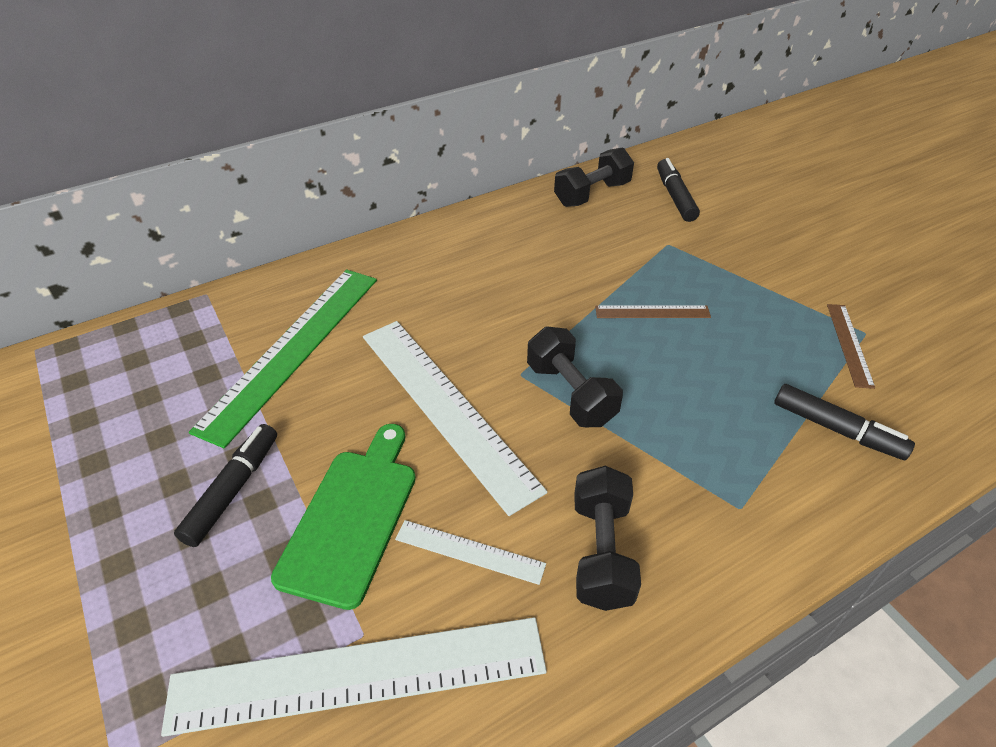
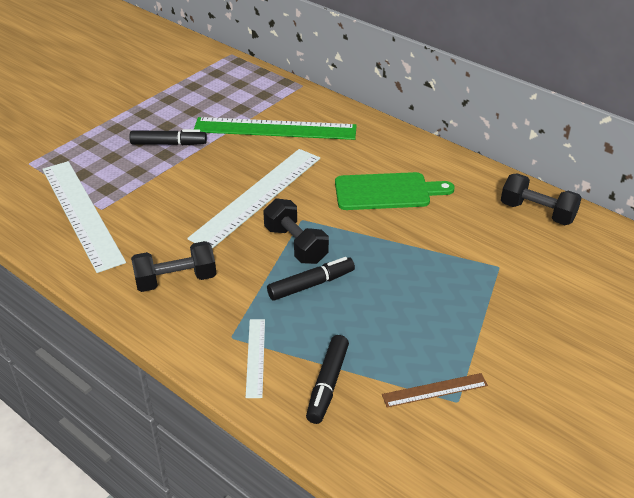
camera: 70 degrees right, 5 degrees down
green cutting board [271,424,416,610] -> green cutting board moved to [335,172,454,210]
white ruler [395,520,546,585] -> white ruler moved to [246,319,265,398]
black dumbbell [527,327,623,427] -> black dumbbell turned 75 degrees counterclockwise [263,199,329,264]
brown ruler [595,305,711,318] -> none
black marker [657,158,700,222] -> black marker moved to [267,257,355,301]

